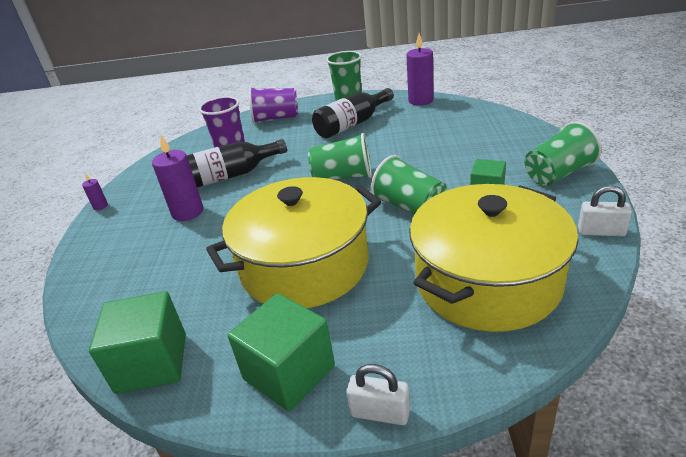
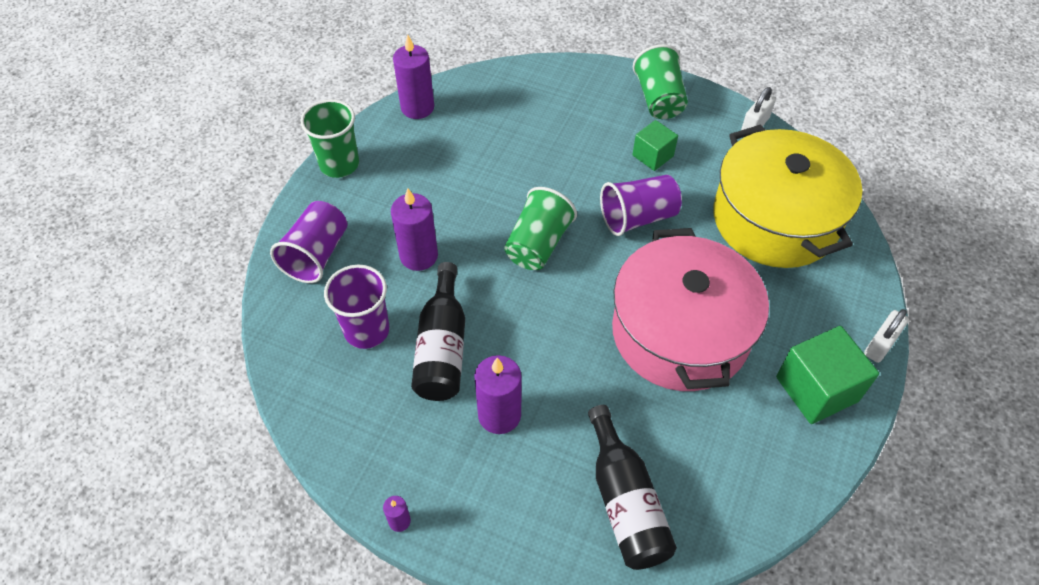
camera: 70 degrees left, 20 degrees up
green cube [89,291,186,394] -> none
yellow pot [206,177,381,308] -> pink pot [612,228,769,391]
black bottle [312,88,394,139] -> black bottle moved to [588,405,677,570]
green cup [371,155,447,214] -> purple cup [600,175,682,236]
none -> purple candle [391,188,438,271]

